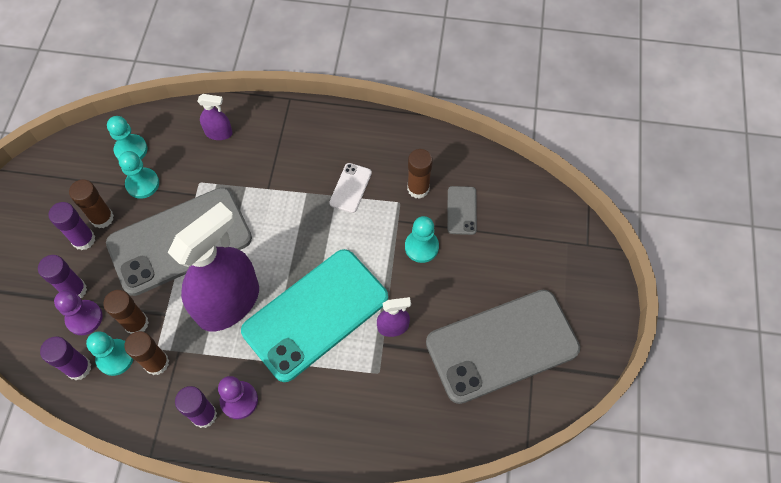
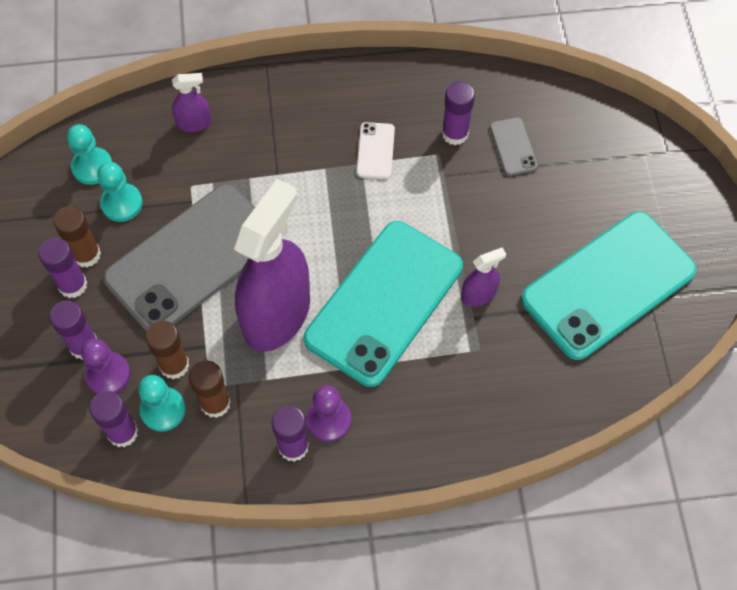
camera: 15 degrees left, 0 degrees up
turquoise pawn [405,216,439,263] -> none
brown glue stick [407,149,433,199] -> purple glue stick [442,81,475,145]
grey phone [426,290,580,404] -> turquoise phone [521,212,697,360]

